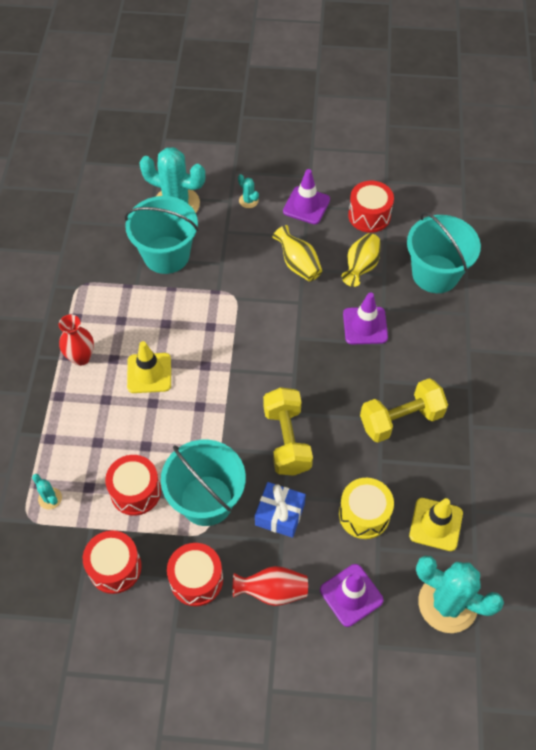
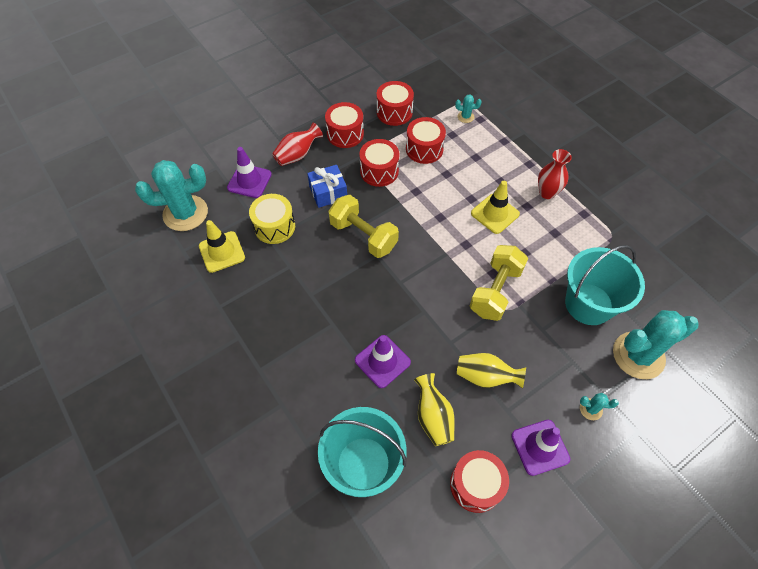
camera: 140 degrees right, 0 degrees up
turquoise bucket [161,440,246,526] -> red drum [359,139,399,187]
yellow dumbbell [360,378,448,443] -> yellow dumbbell moved to [470,245,528,321]

